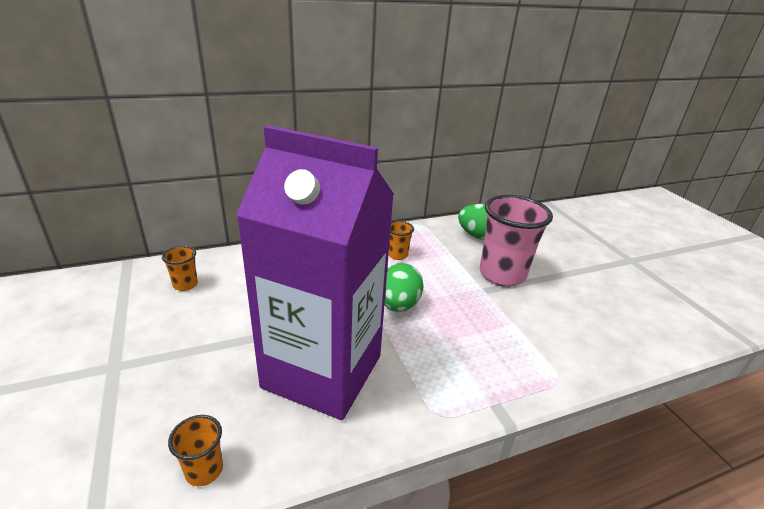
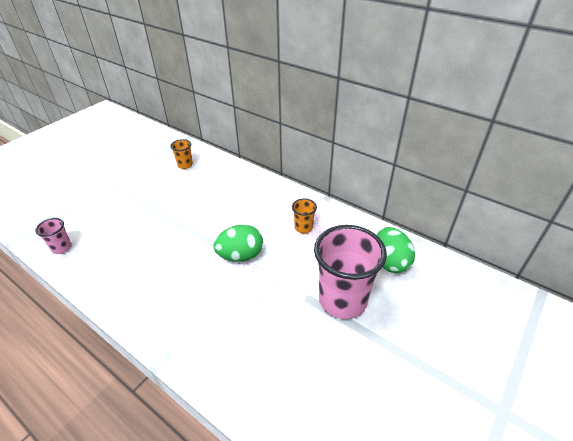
camera: 60 degrees right, 10 degrees up
orange cup [168,415,223,486] -> pink cup [35,218,72,254]
purple carton [236,125,394,420] -> none

